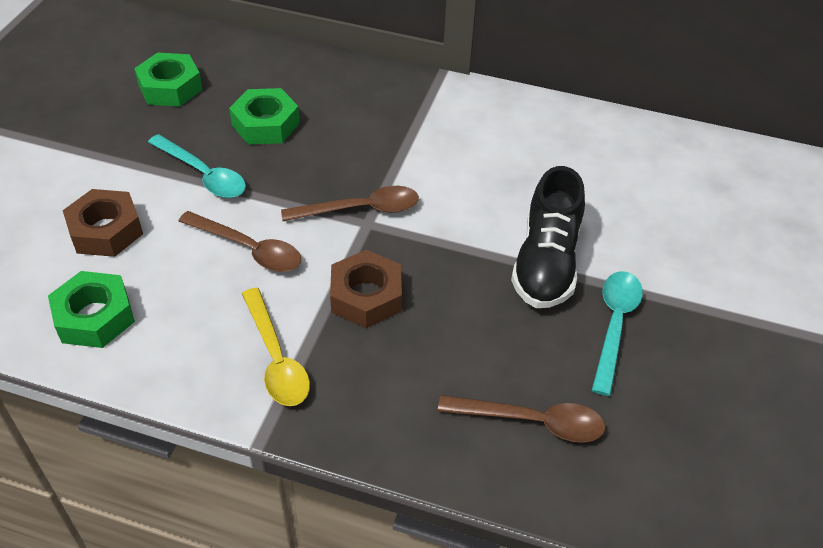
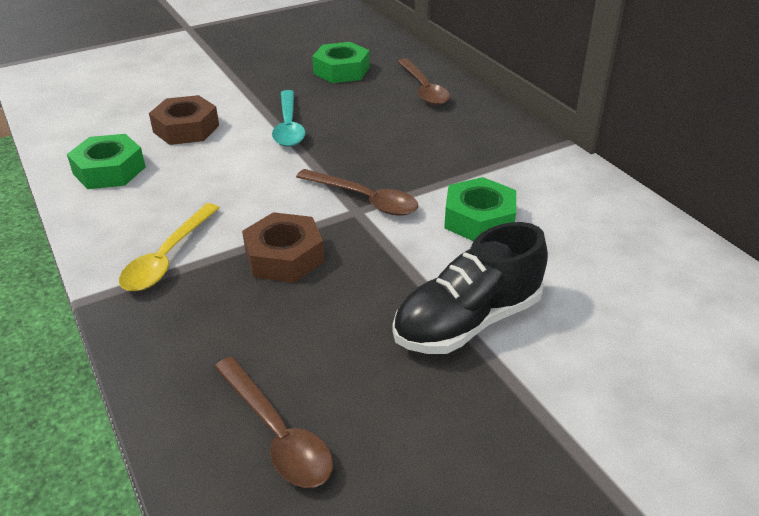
camera: 45 degrees right, 10 degrees down
brown spoon [178,211,301,272] -> brown spoon moved to [397,58,450,105]
green nut [229,88,300,144] -> green nut moved to [444,177,516,241]
turquoise spoon [591,271,643,396] -> none

